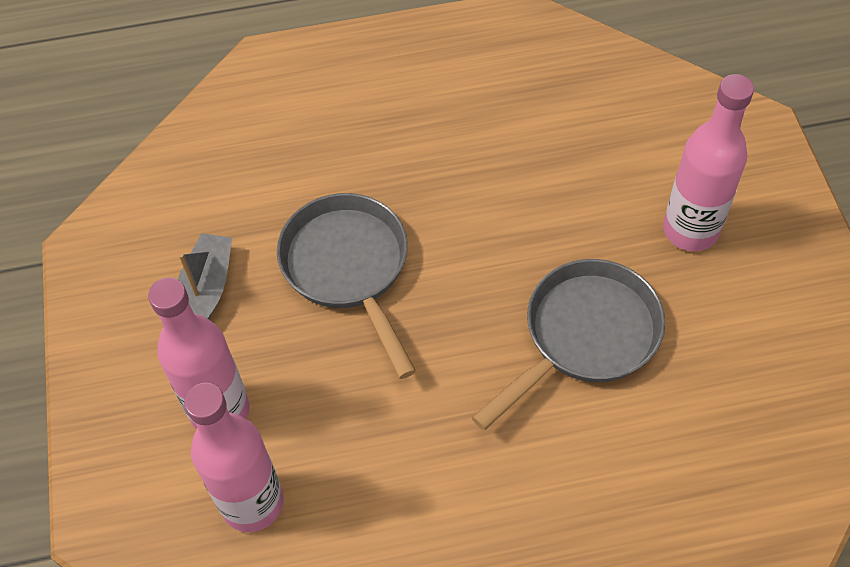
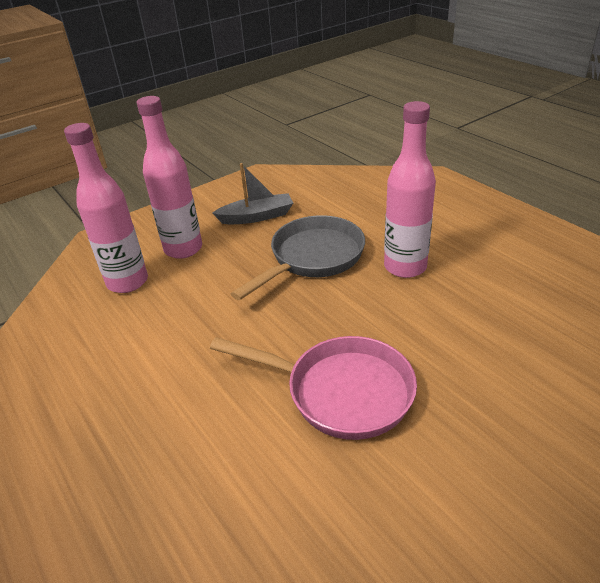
camera: 65 degrees right, 20 degrees down
grey pan [472,259,665,430] -> pink pan [210,336,417,440]
pink bottle [663,74,754,251] -> pink bottle moved to [384,101,436,278]

